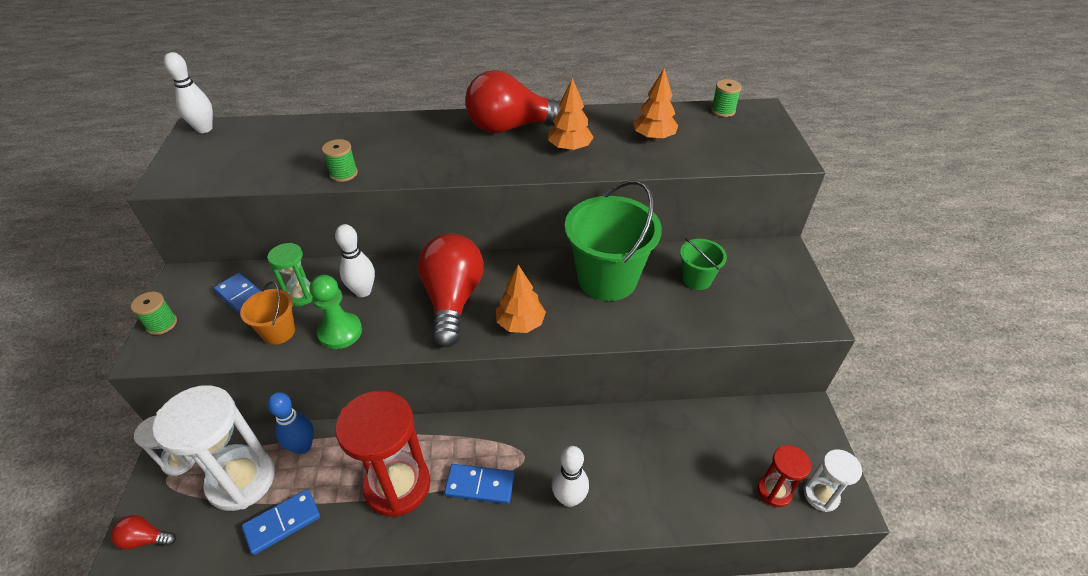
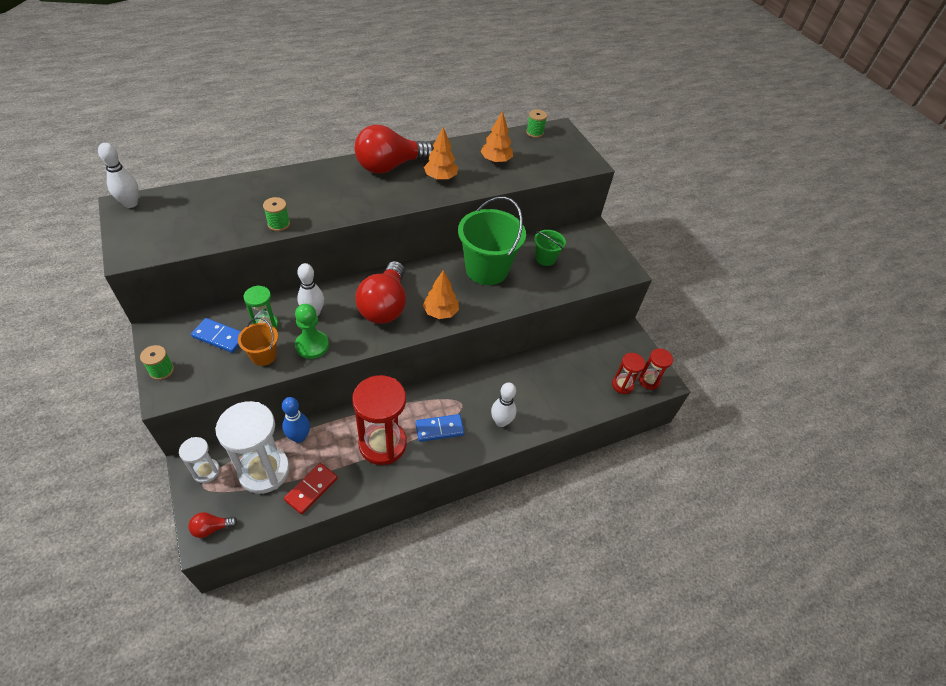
camera: 25 degrees left, 5 degrees up
blue domino [242,489,320,555] -> red domino [284,463,338,514]
red light bulb [418,233,484,347] -> red light bulb turned 150 degrees counterclockwise [355,261,406,324]
white hourglass [804,449,862,512] -> red hourglass [639,348,673,390]

